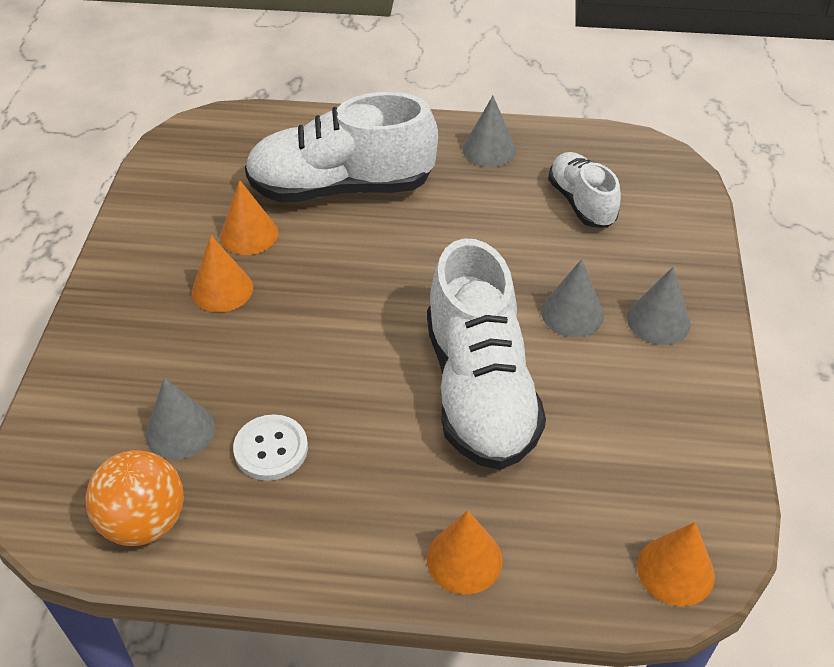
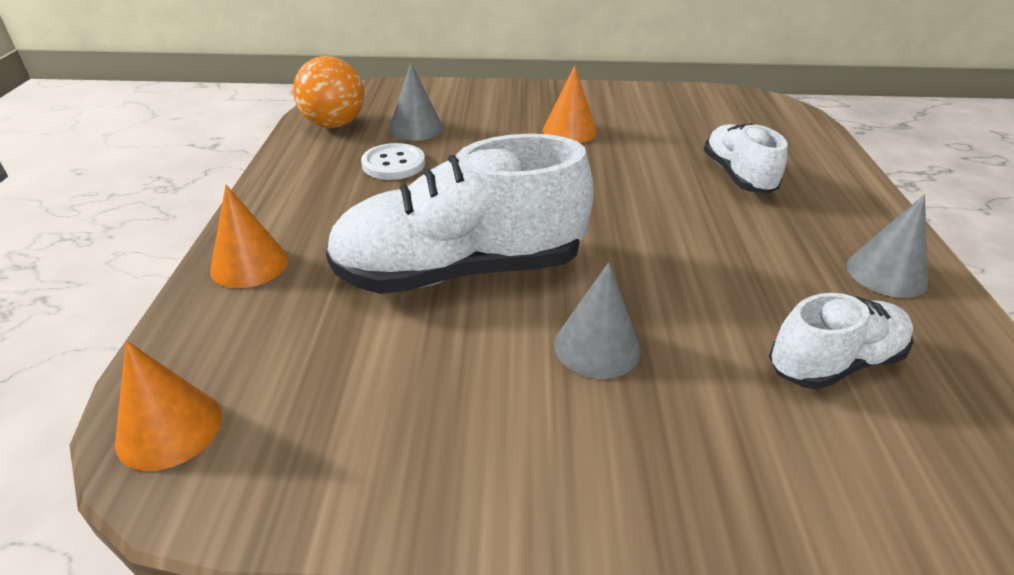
camera: 85 degrees right, 10 degrees down
orange cone [220,180,278,255] -> none
white shoe [245,92,438,202] -> white shoe [704,123,788,194], size x0.55
grey cone [627,267,691,345] -> none

